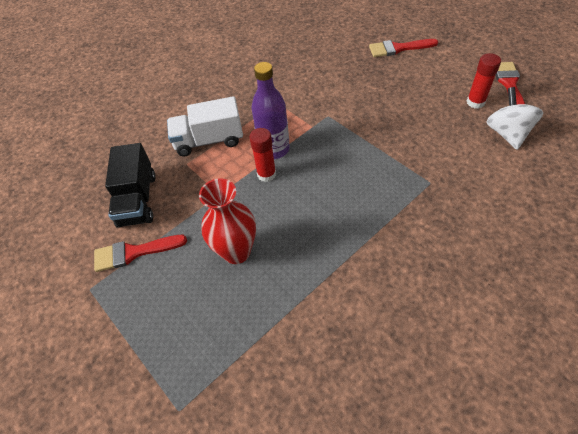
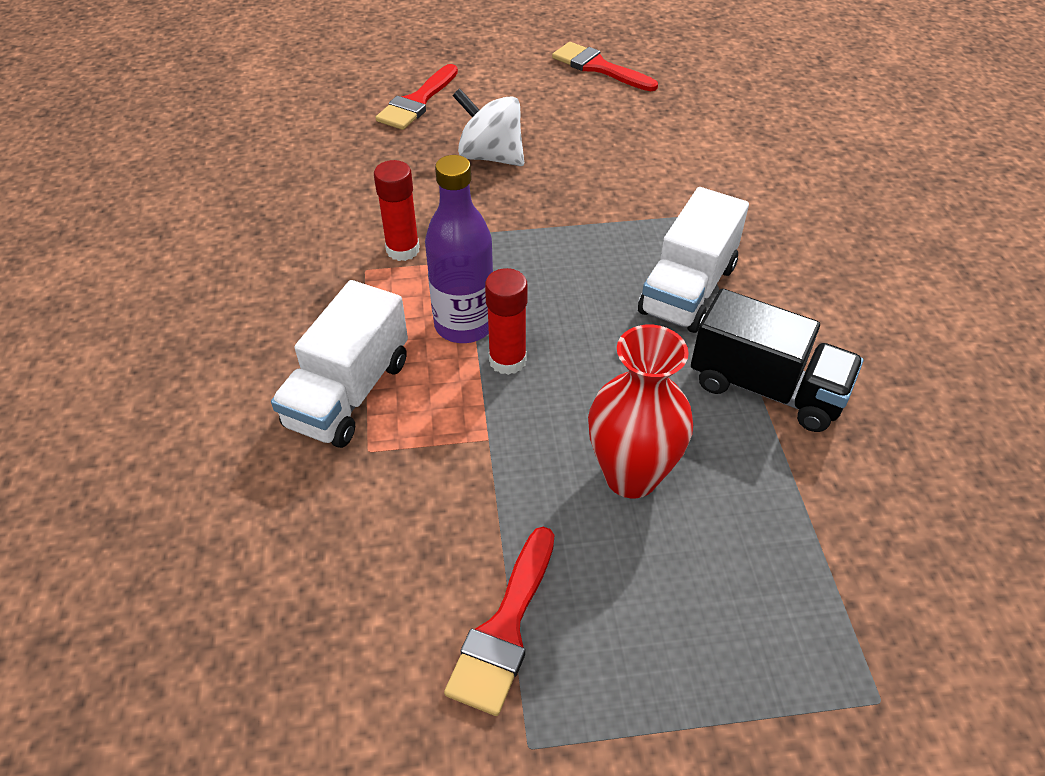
camera: 60 degrees left, 5 degrees down
black truck [105,143,156,228] -> black truck moved to [691,288,864,432]
red glue stick [467,53,501,109] -> red glue stick moved to [374,160,420,261]
white spinning top [487,87,543,150] -> white spinning top moved to [453,88,524,166]
none -> white truck [638,187,749,333]

